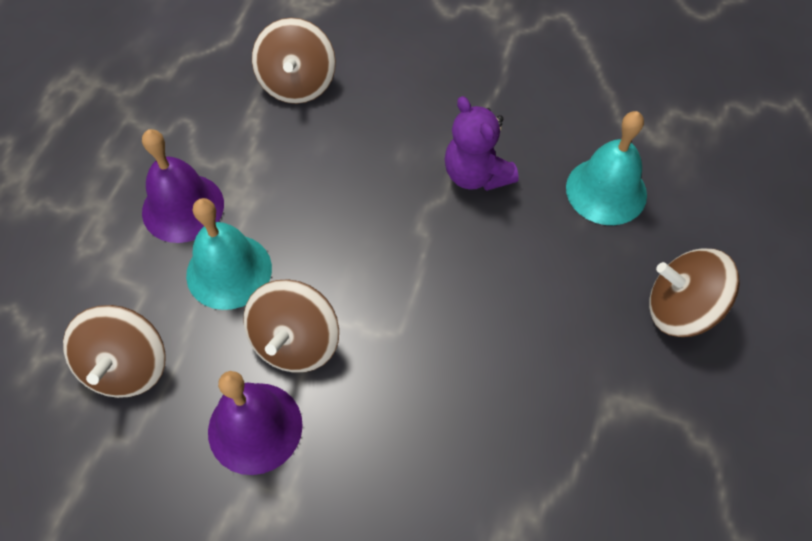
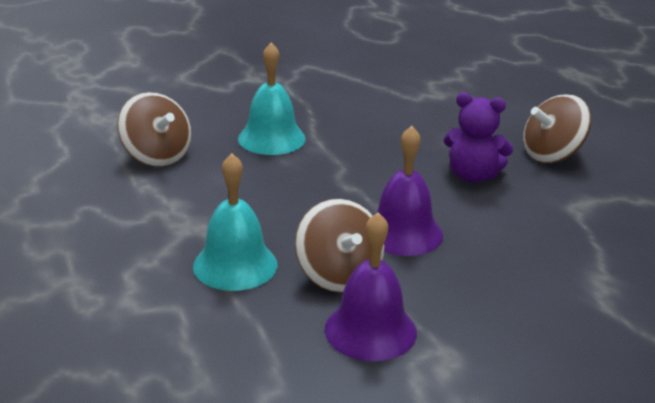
camera: 40 degrees left, 30 degrees down
brown spinning top [63,305,166,398] -> none
purple bell [142,129,224,243] -> purple bell moved to [377,126,443,256]
purple teddy bear [445,96,519,191] -> purple teddy bear moved to [443,92,513,183]
turquoise bell [566,111,647,225] -> turquoise bell moved to [238,42,306,155]

